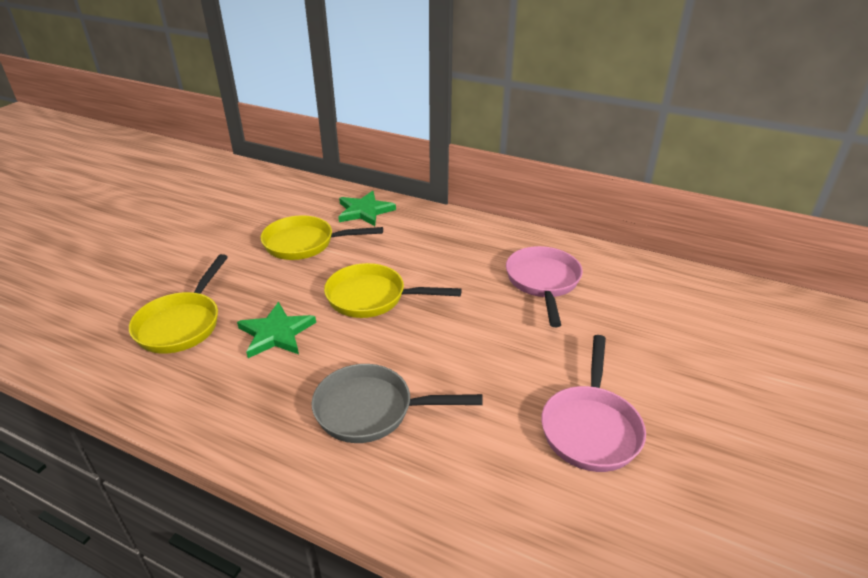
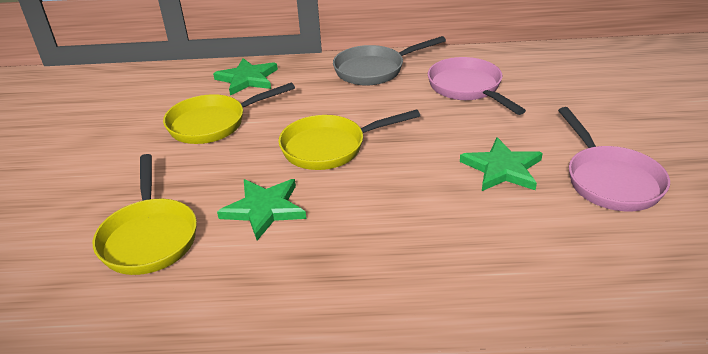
camera: 25 degrees left, 0 degrees up
grey pan [312,364,483,443] -> grey pan moved to [333,36,446,86]
none -> green star [460,137,543,191]

